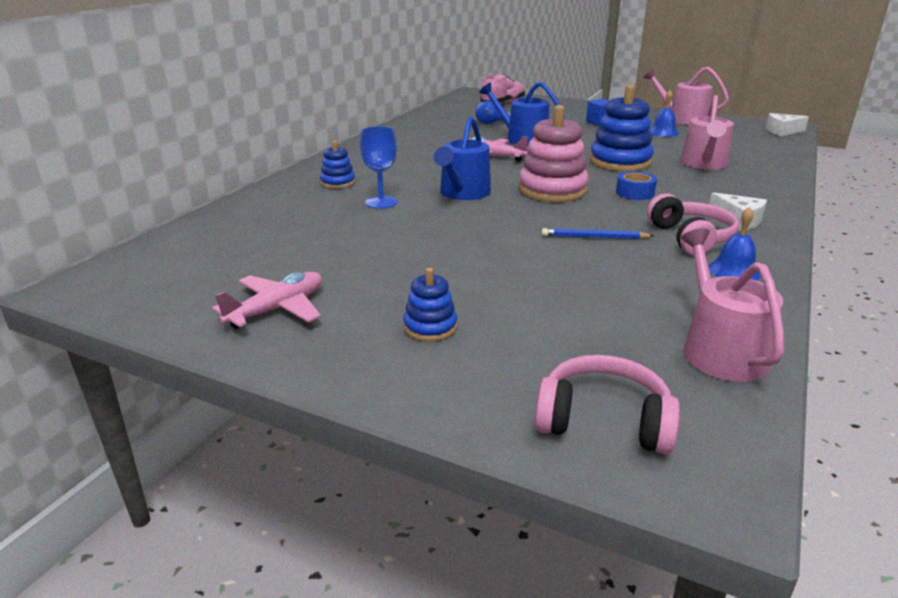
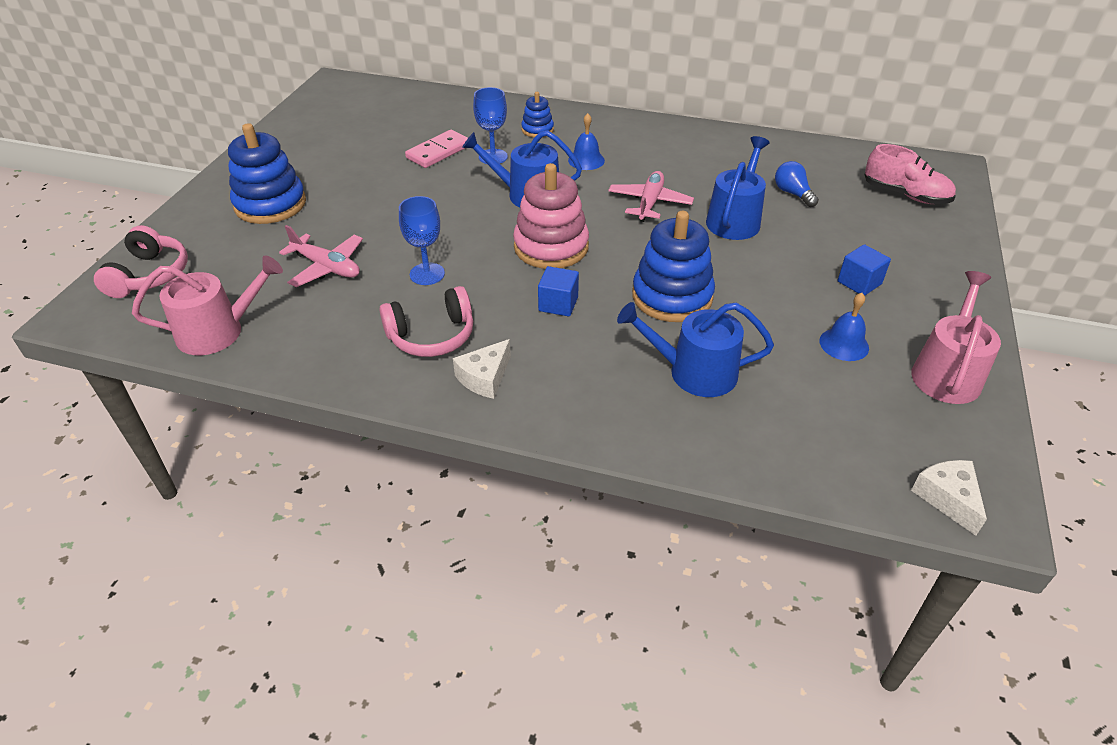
camera: 80 degrees right, 15 degrees up
pink plane [212,272,322,329] -> pink plane moved to [279,225,363,287]
blue stacking toy [403,268,457,342] -> blue stacking toy [228,123,306,224], size x1.91
blue pencil [542,228,654,239] -> blue goblet [399,196,445,285]
blue tape [616,171,657,200] -> blue cube [538,266,579,316]
pink watering can [680,95,734,170] -> blue watering can [617,302,774,397]
blue bell [708,207,761,281] -> blue bell moved to [568,113,605,170]
none -> pink domino [405,130,468,168]

